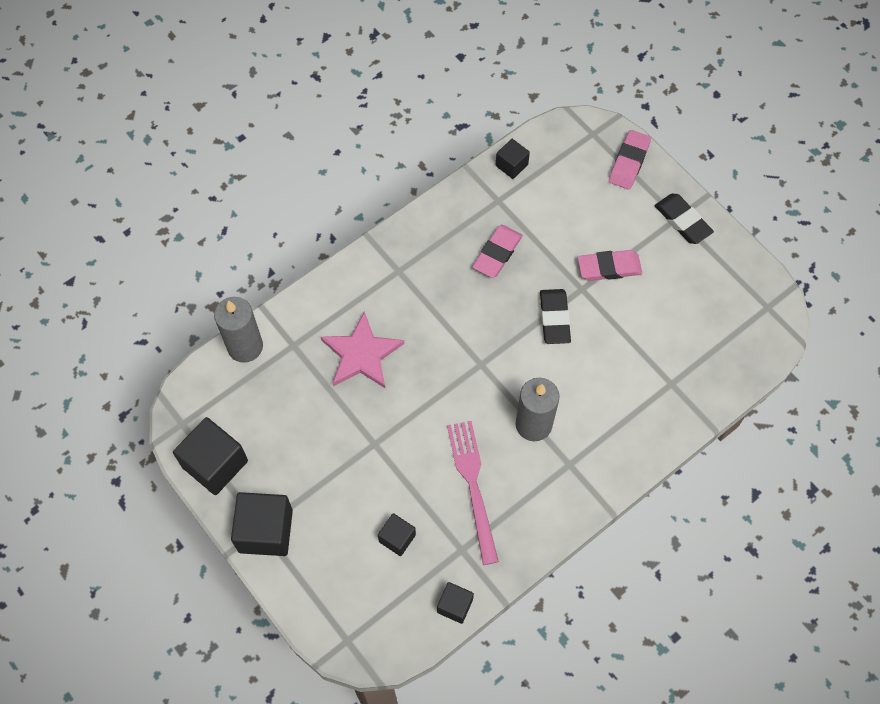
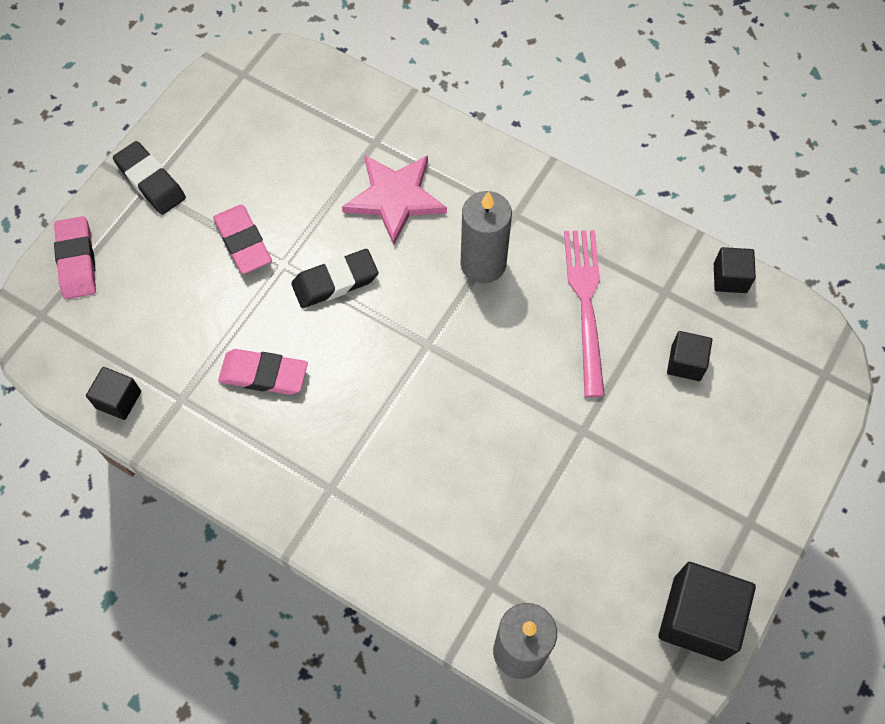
camera: 110 degrees left, 0 degrees up
black cube [231,492,293,556] -> none
pink star [321,311,404,388] -> pink star moved to [342,155,447,245]
pink fork [447,421,499,565] -> pink fork turned 120 degrees clockwise [564,230,605,397]
pink eraser [609,130,651,190] -> pink eraser turned 75 degrees clockwise [54,216,96,299]
black eraser [655,194,714,244] -> black eraser turned 75 degrees counterclockwise [113,141,186,215]

